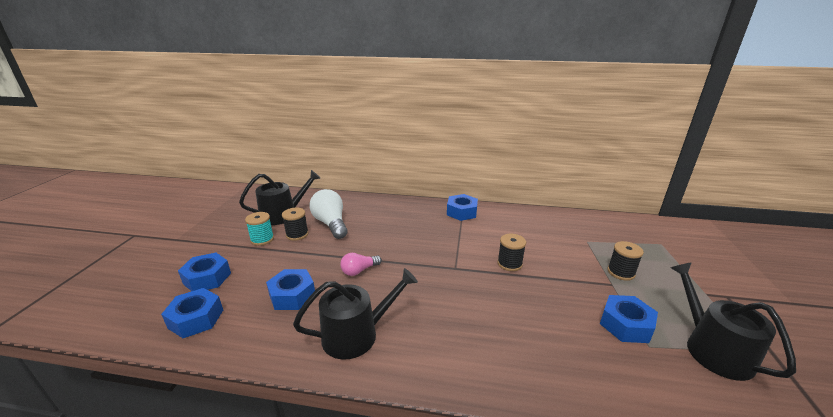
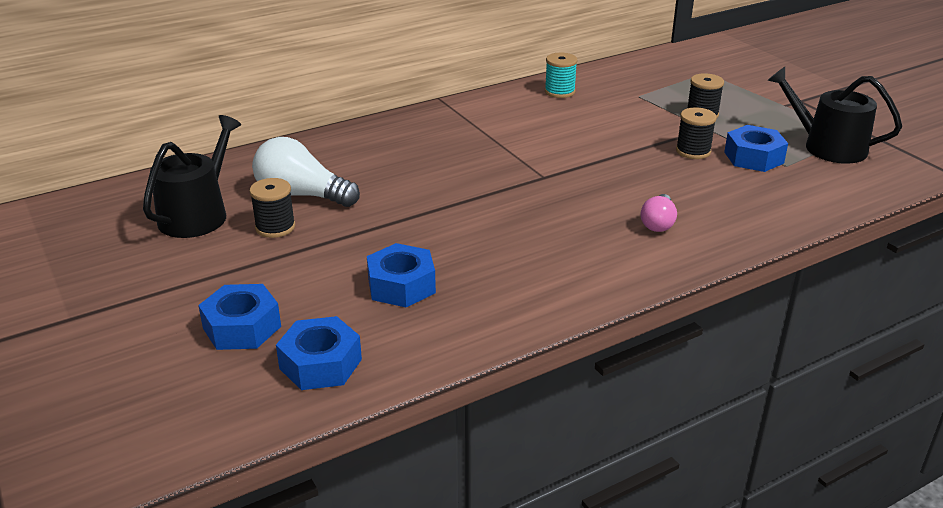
camera: 40 degrees left, 5 degrees up
turquoise spool [245,212,274,246] -> turquoise spool moved to [545,53,577,98]
black watering can [293,268,418,360] -> none
pink light bulb [340,253,382,276] -> pink light bulb moved to [641,194,677,232]
blue nut [447,194,478,221] -> none
black spool [497,234,526,271] -> black spool moved to [676,107,717,159]

